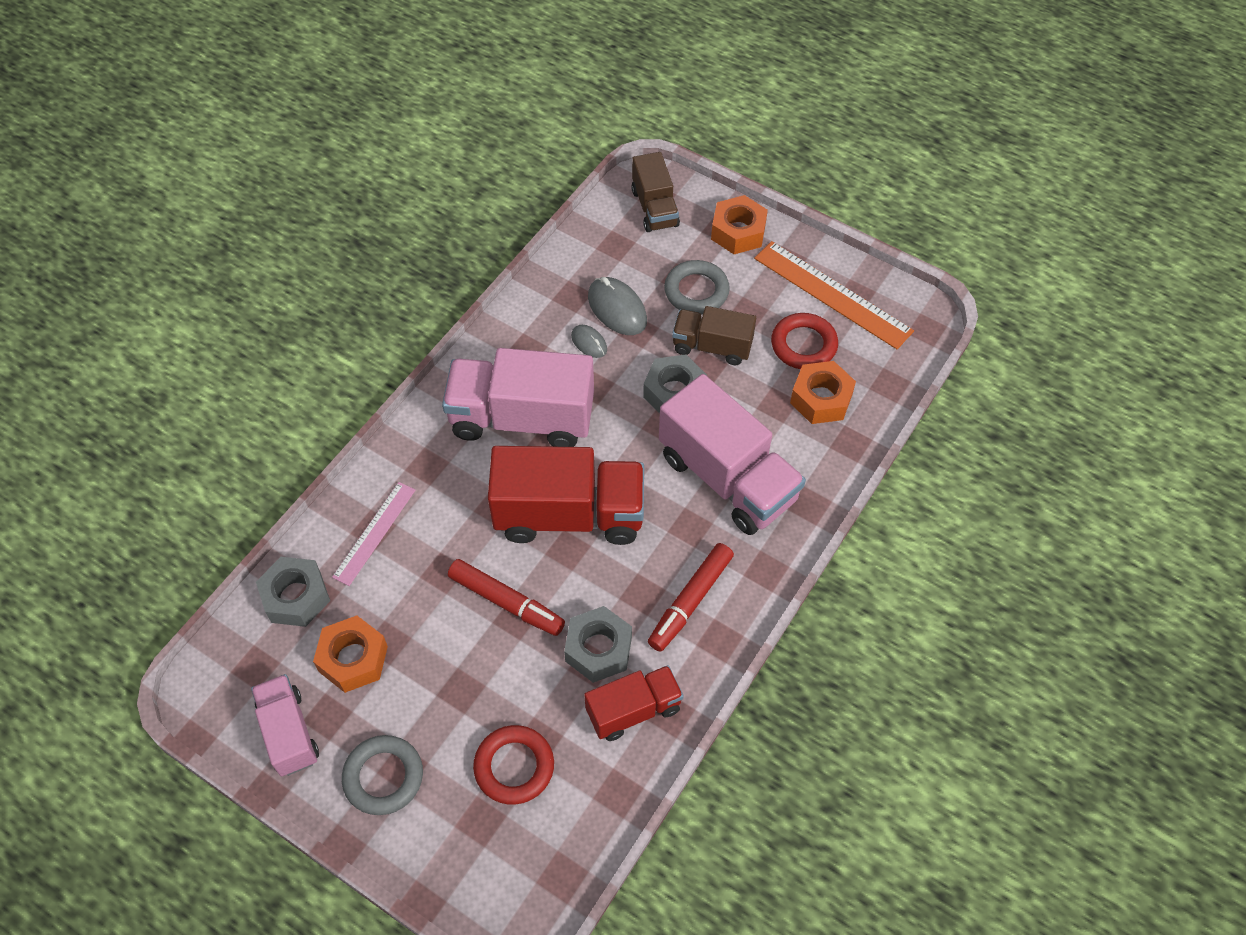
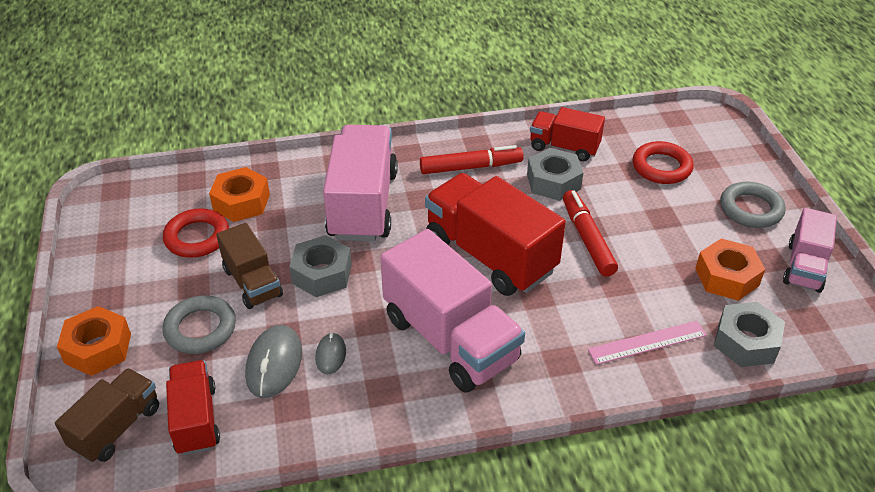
camera: 135 degrees left, 15 degrees down
orange ruler [754,241,914,349] -> none
none -> red truck [166,360,220,455]

